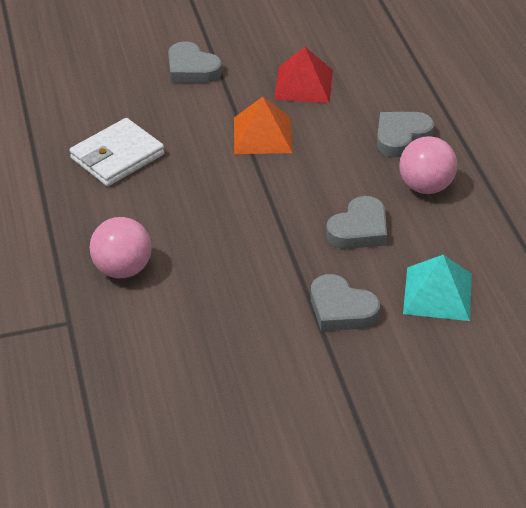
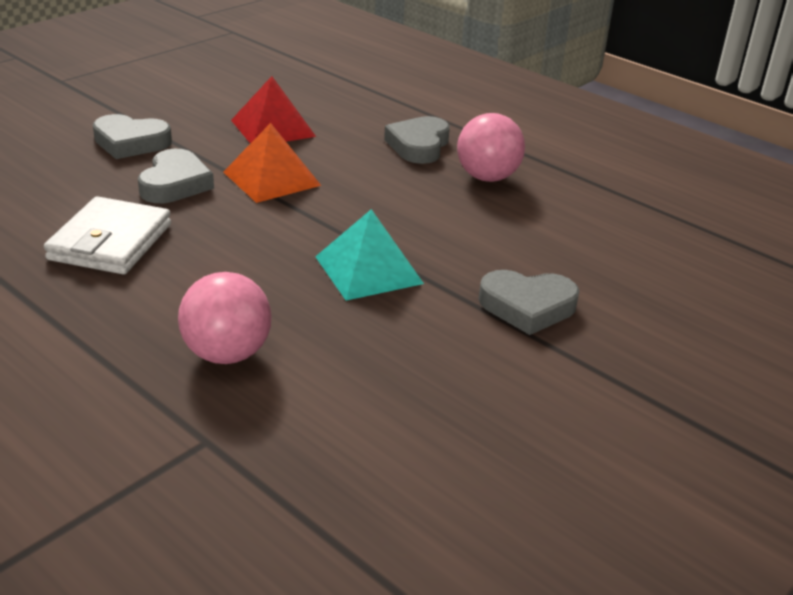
camera: 35 degrees left, 10 degrees down
grey heart [326,196,387,249] -> grey heart moved to [138,149,214,203]
turquoise pyramid [403,255,472,321] -> turquoise pyramid moved to [315,209,424,301]

